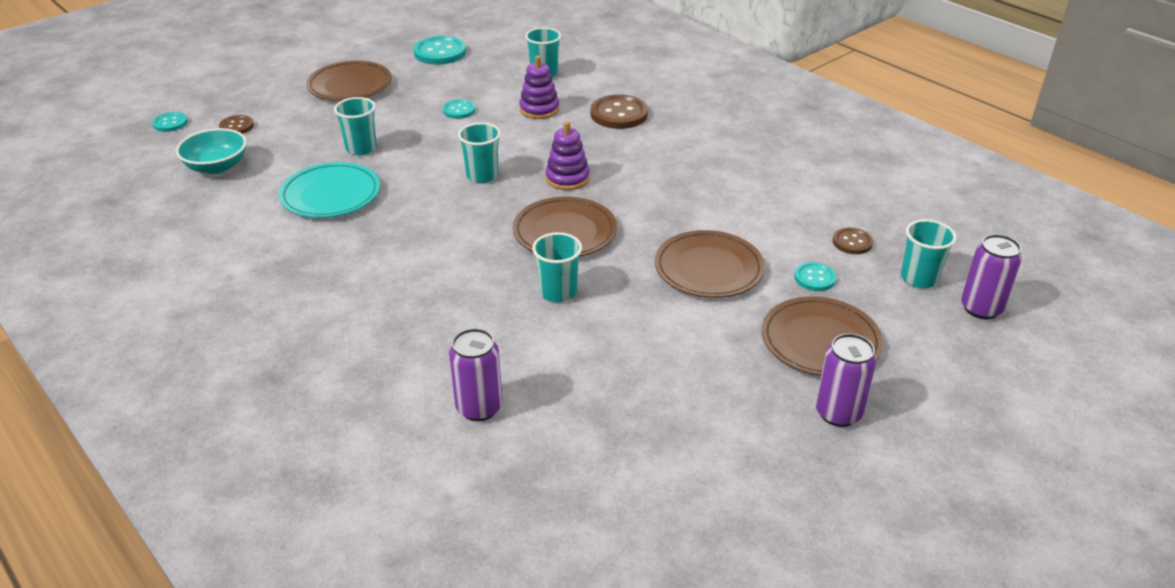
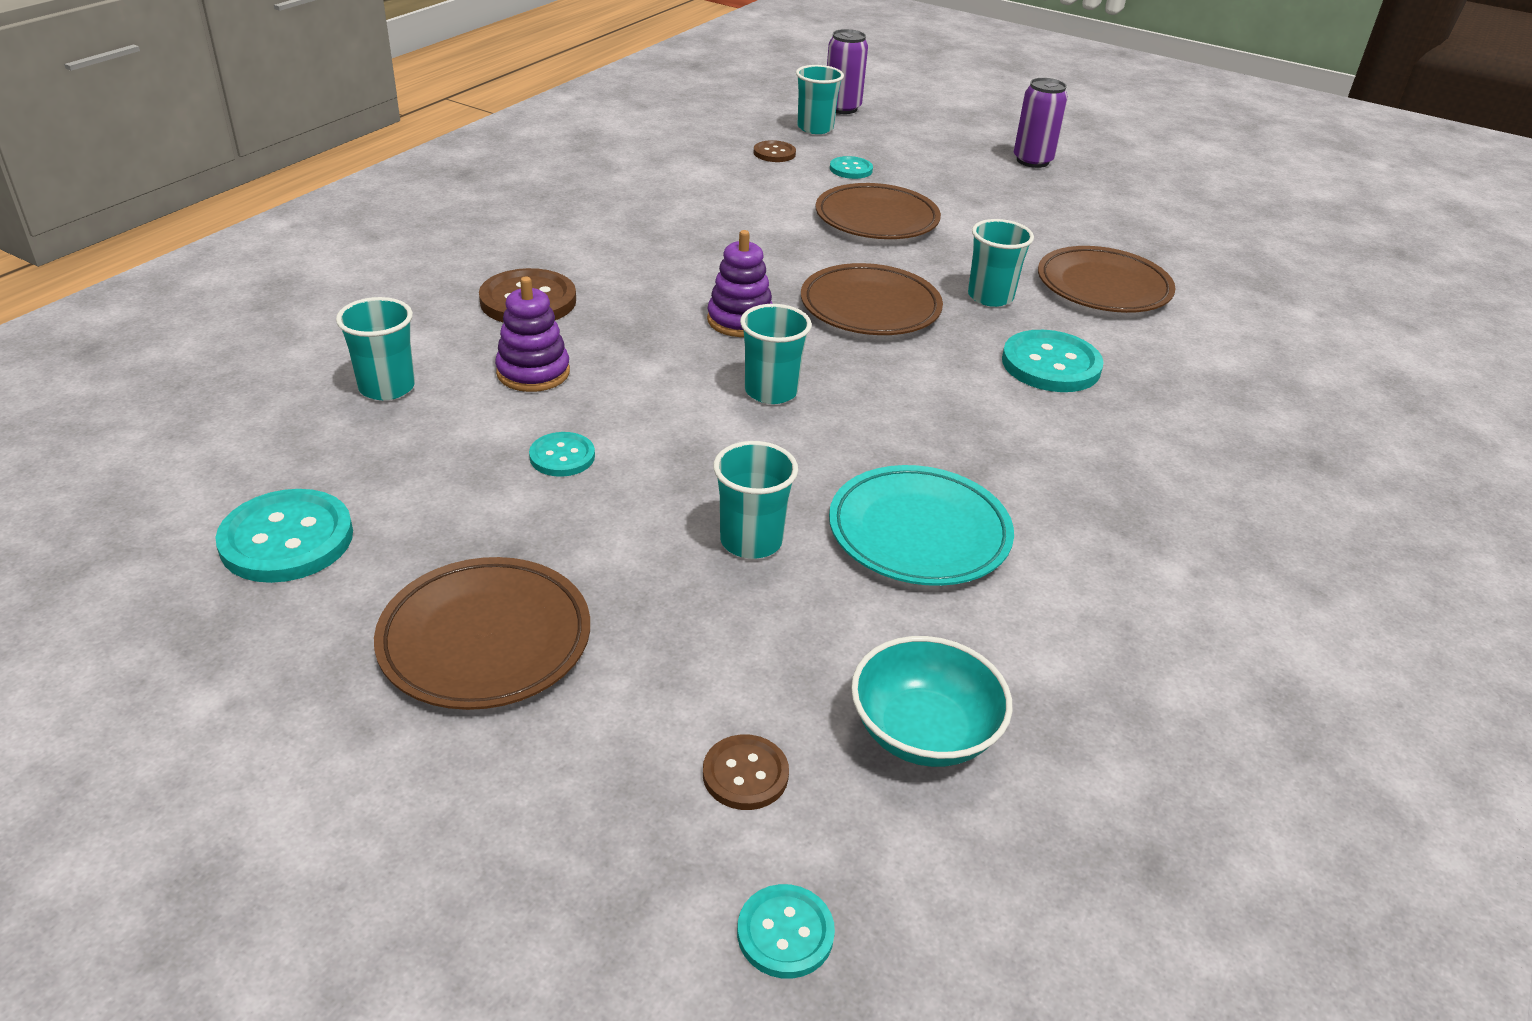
camera: 110 degrees left, 0 degrees up
purple can [449,328,502,421] -> none
brown plate [762,296,883,376] -> brown plate moved to [1038,246,1176,313]
none -> turquoise button [1002,330,1104,392]

